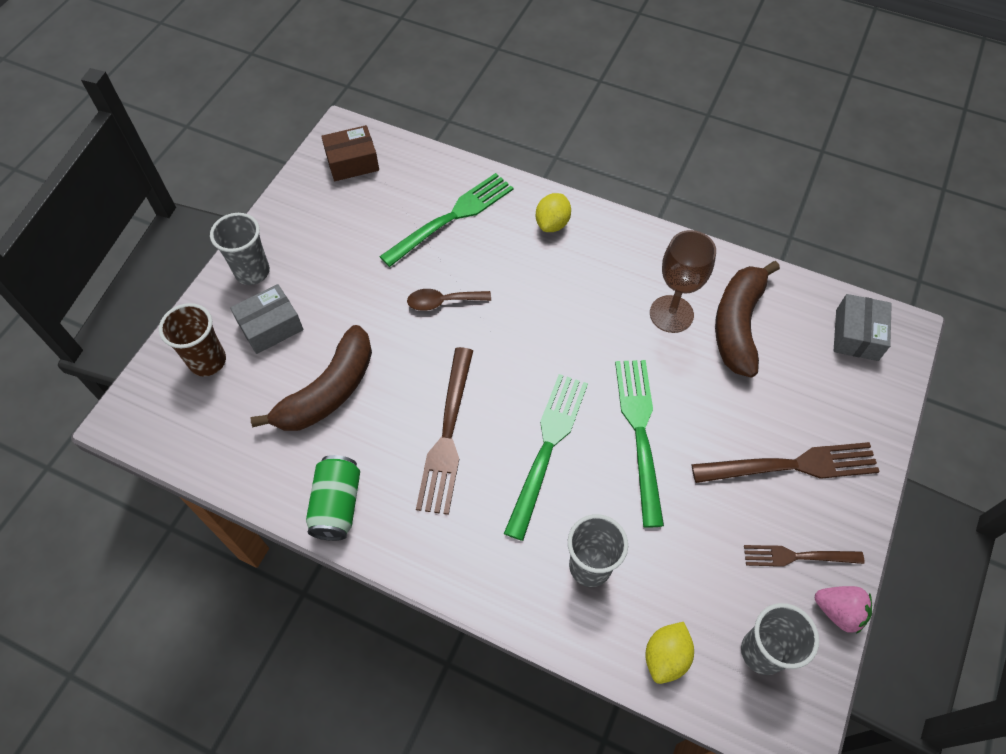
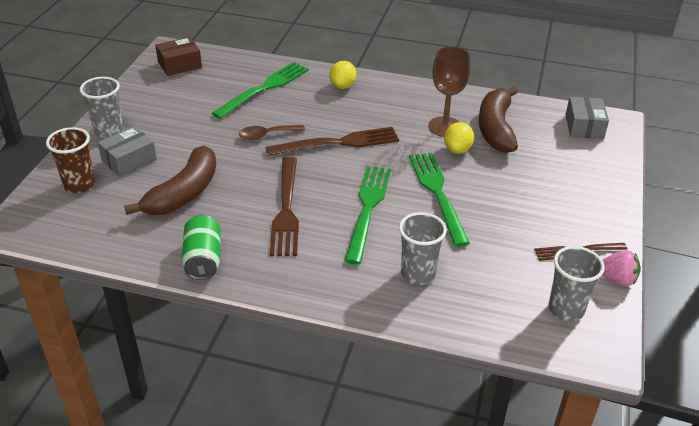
camera: 10 degrees left, 20 degrees down
yellow lemon [645,622,694,684] -> yellow lemon moved to [444,122,474,154]
brown fork [692,442,880,483] -> brown fork moved to [265,127,399,156]

